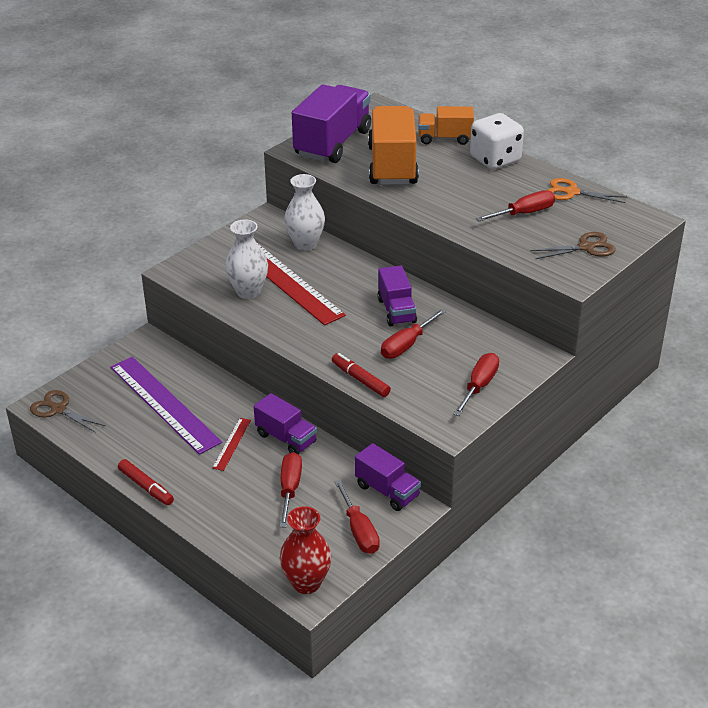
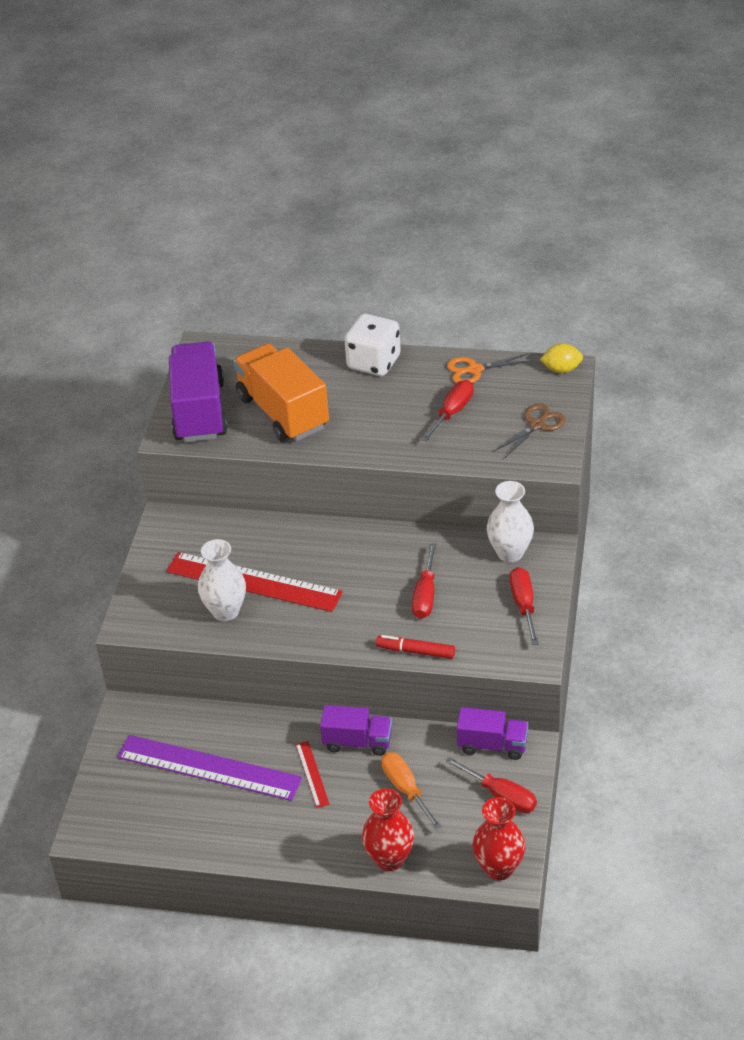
camera: 30 degrees left, 5 degrees up
brown scissors [30,390,105,433] -> none
red marker [118,459,174,505] -> none
red screwdriver [280,452,302,528] -> orange screwdriver [381,752,442,830]
white vase [284,174,325,251] -> white vase moved to [487,481,534,562]
purple truck [377,265,417,326] -> none
orange truck [418,106,474,145] -> none
none -> red vase [362,788,414,871]
none -> yellow lemon [540,343,583,373]

